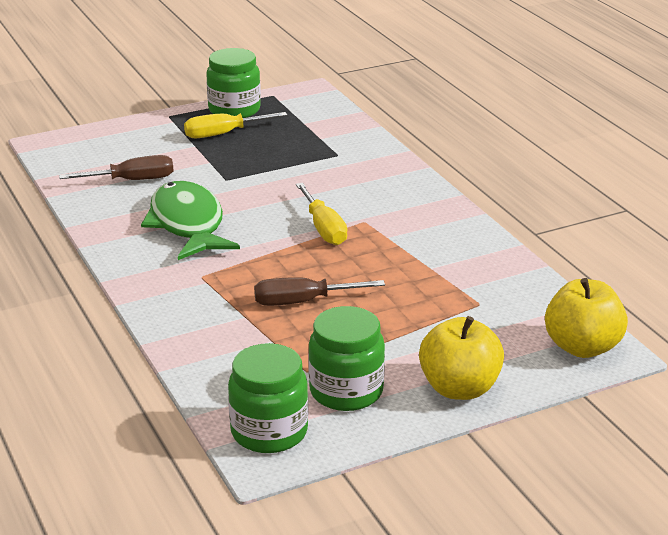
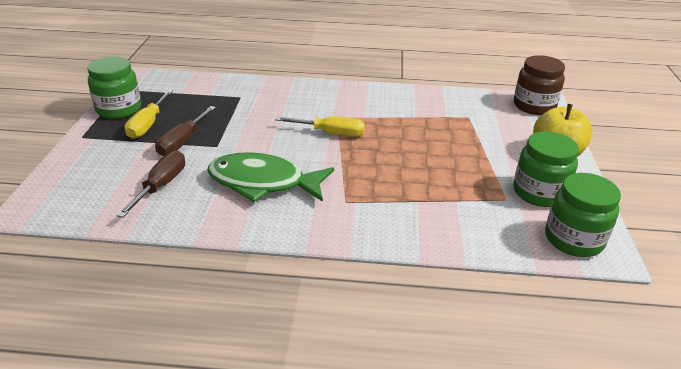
camera: 60 degrees left, 5 degrees up
brown screwdriver [254,277,385,306] -> brown screwdriver moved to [155,106,216,156]
yellow apple [545,278,628,358] -> brown jar [514,55,565,115]

